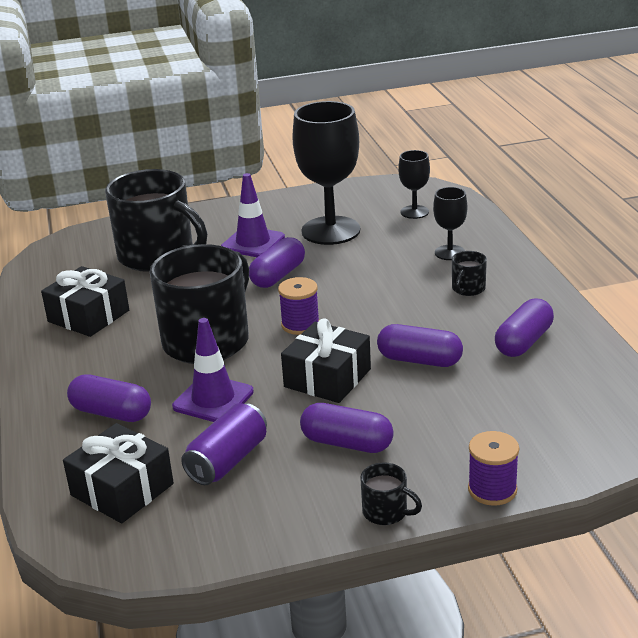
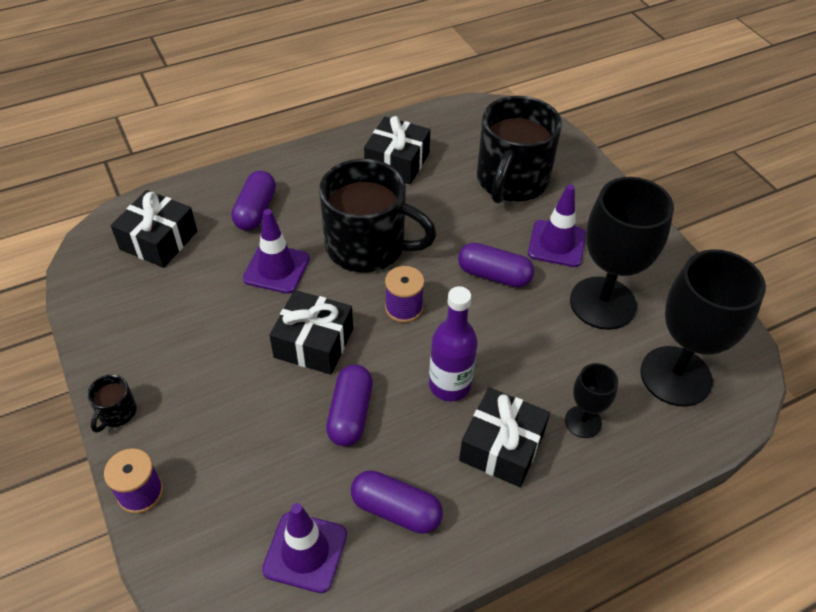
camera: 75 degrees right, 20 degrees up
purple can [181,403,267,485] -> none
purple capsule [300,403,394,453] -> none
black goblet [398,150,430,219] -> black goblet [640,249,766,407], size x2.01
black mug [452,251,487,296] -> black gift [459,387,550,487]
none -> purple traffic cone [262,503,347,593]
none -> purple bottle [429,286,478,401]

